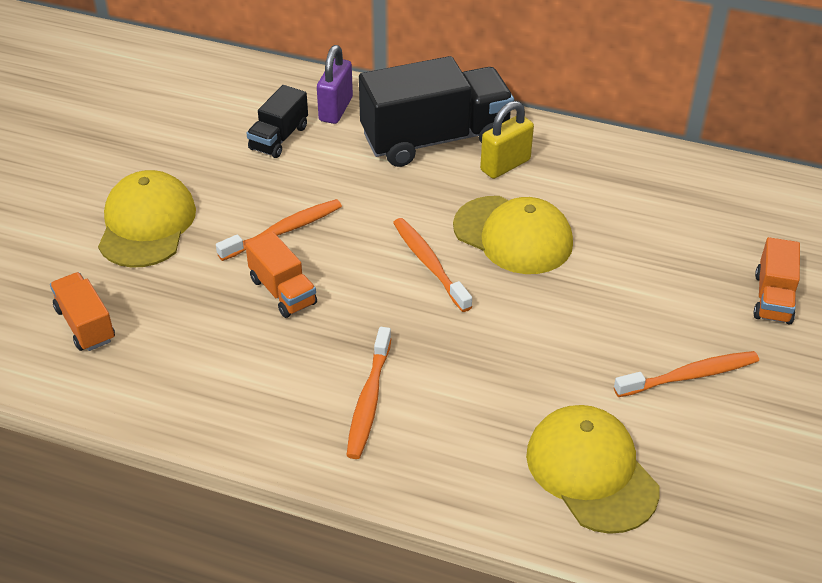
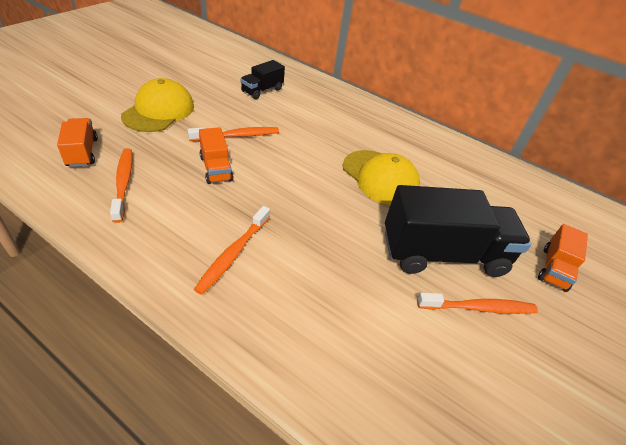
camera: 10 degrees right, 0 degrees up
purple padlock [317,45,353,124] -> none
black truck [359,56,514,167] -> black truck moved to [385,185,531,277]
orange toothbrush [393,218,472,312] -> orange toothbrush moved to [110,148,133,223]
yellow padlock [480,101,534,179] -> none
yellow cap [526,405,660,534] -> none

